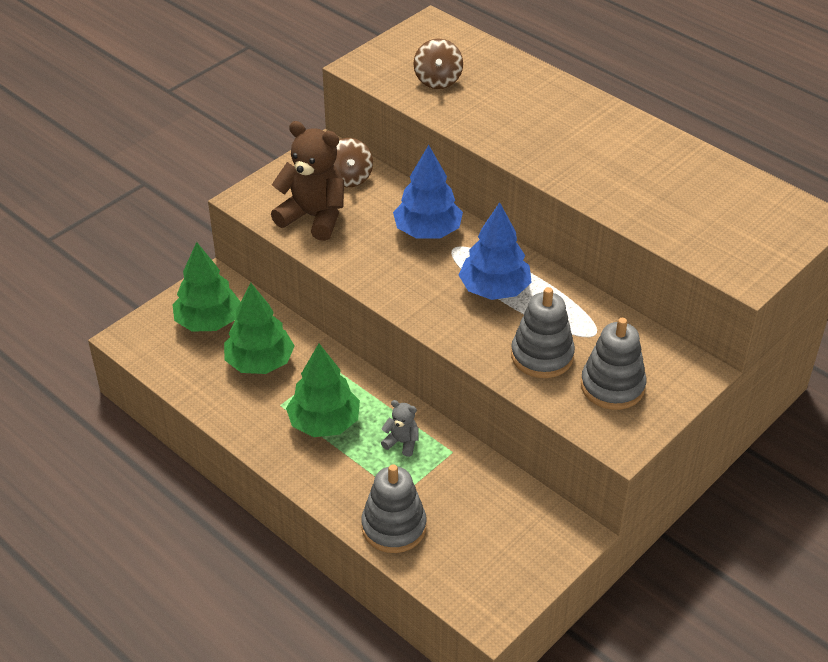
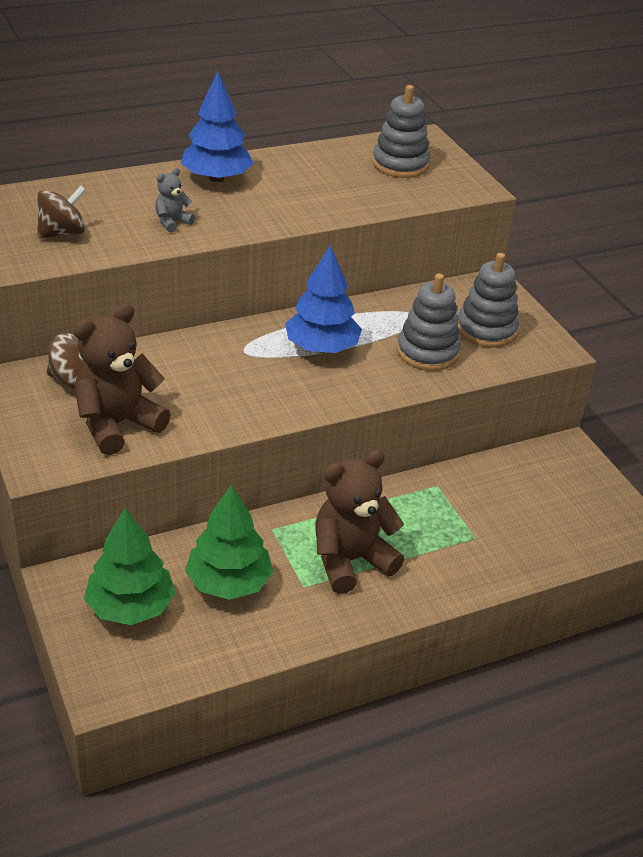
camera: 70 degrees left, 5 degrees down
green tree [286,343,360,437] -> brown teddy bear [315,450,404,594]
grey stacking toy [361,464,427,553] -> grey stacking toy moved to [372,85,430,178]
grey teddy bear [381,400,419,457] -> grey teddy bear moved to [155,168,195,232]
blue tree [393,145,463,238] -> blue tree moved to [181,72,254,182]
brown spinning top [414,38,463,89] -> brown spinning top turned 60 degrees counterclockwise [37,186,86,239]

